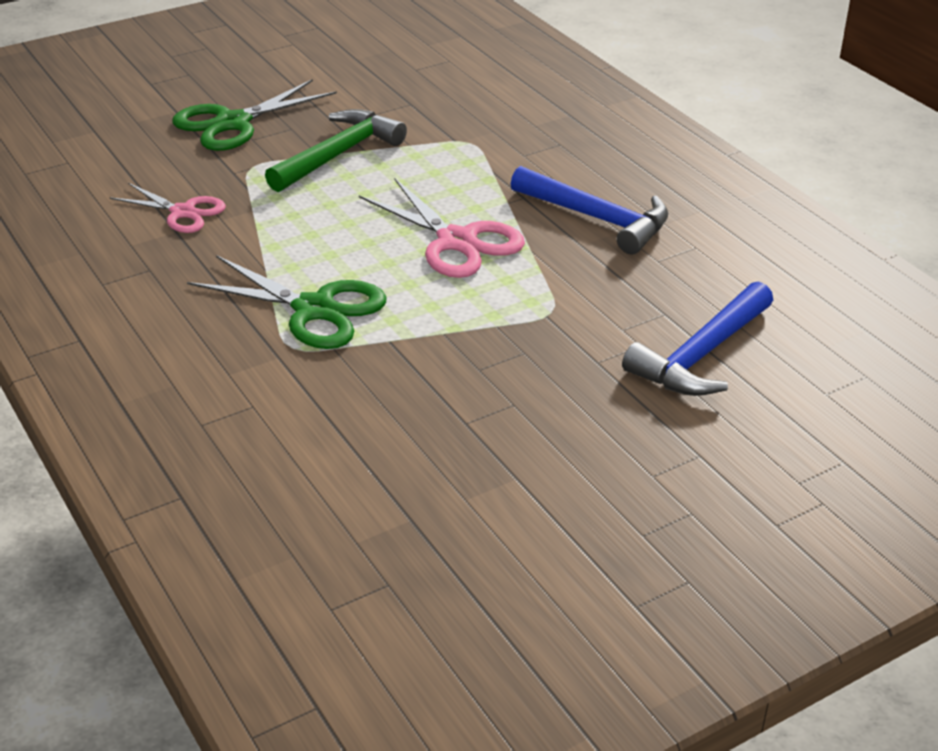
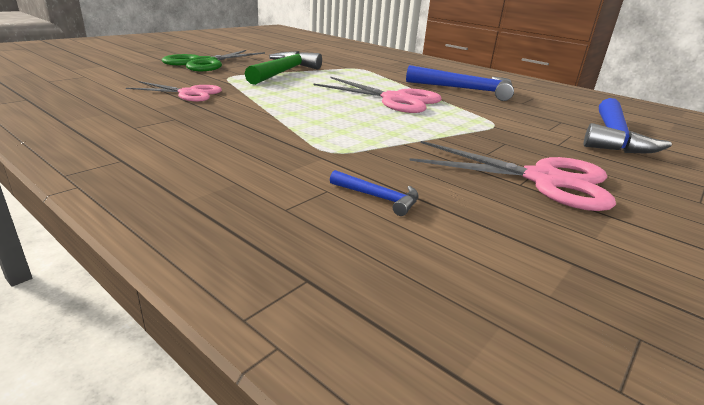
camera: 20 degrees left, 10 degrees down
green scissors [187,255,386,349] -> none
none -> blue hammer [330,170,419,216]
none -> pink scissors [410,141,616,211]

